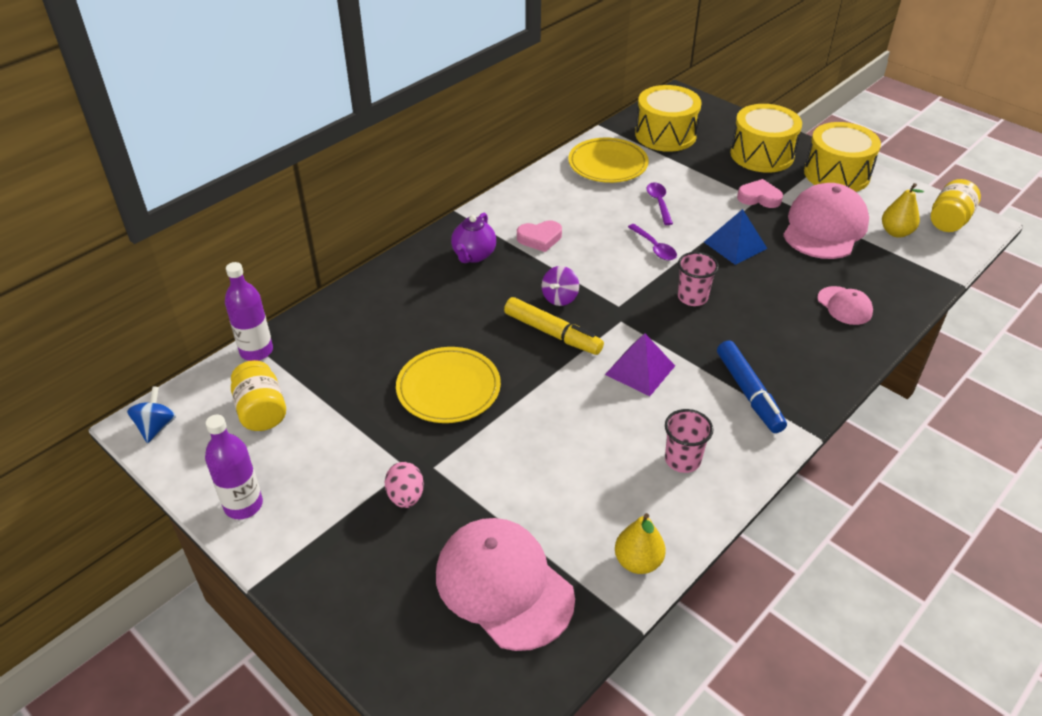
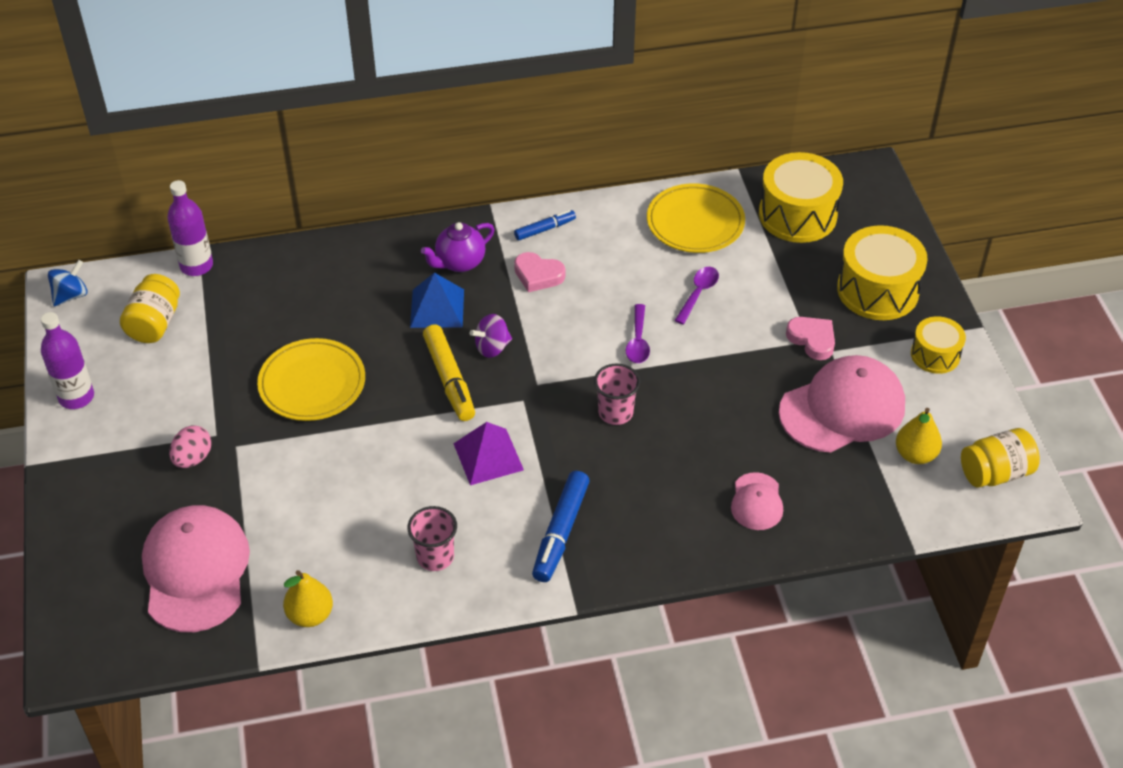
camera: 35 degrees right, 5 degrees up
blue pyramid [704,209,768,265] -> blue pyramid moved to [410,273,464,328]
yellow drum [804,122,881,192] -> yellow drum [911,316,966,374], size x0.58
none -> blue marker [514,210,576,241]

